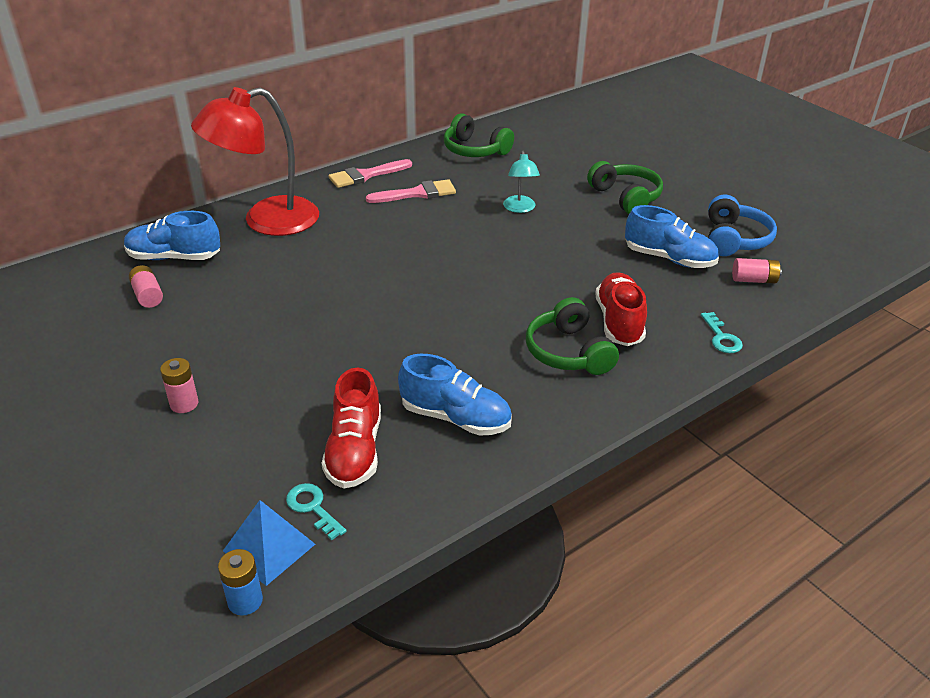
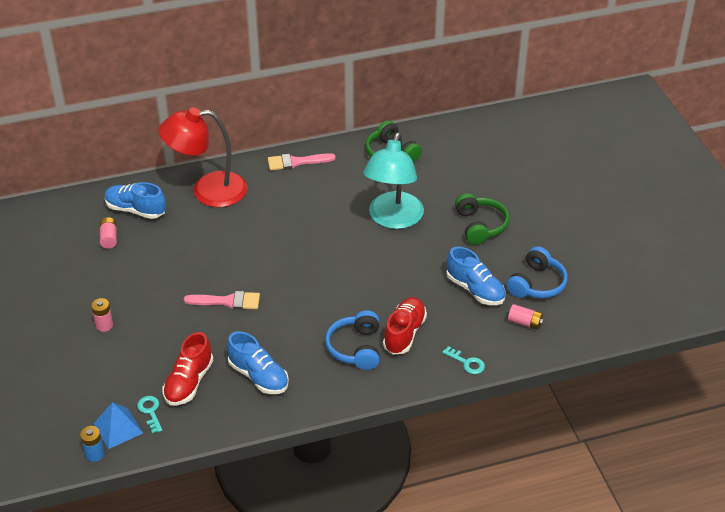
camera: 20 degrees right, 5 degrees up
pink brush [366,179,456,203] -> pink brush moved to [184,291,260,310]
turquoise lamp [503,151,540,213] -> turquoise lamp [363,132,424,229], size x2.18
green headphones [526,297,619,375] -> blue headphones [325,310,380,370]
turquoise key [701,312,743,353] -> turquoise key turned 60 degrees counterclockwise [442,346,485,374]

